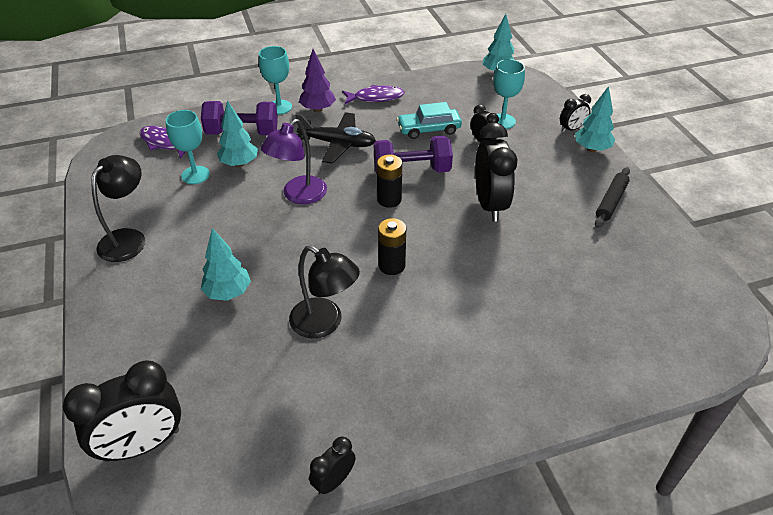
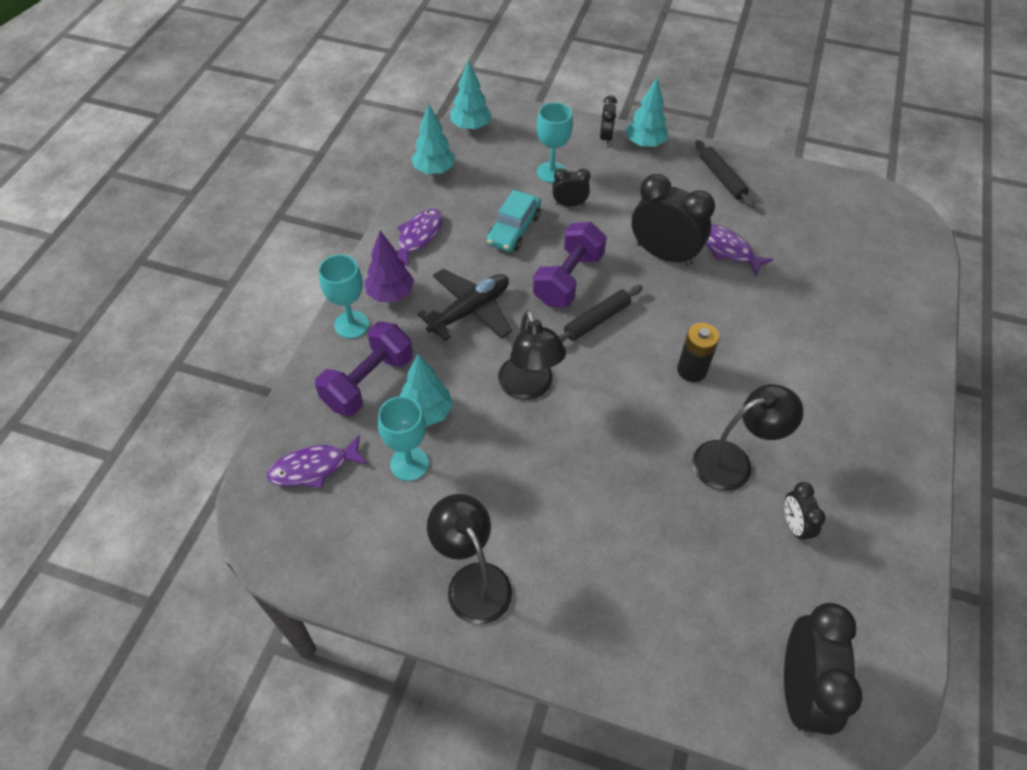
camera: 55 degrees left, 10 degrees up
turquoise tree [201,228,251,301] -> turquoise tree moved to [411,103,455,175]
purple lamp [260,119,327,204] -> black lamp [498,310,566,400]
black clock [309,437,356,495] -> black clock moved to [784,482,825,543]
black battery [377,155,402,208] -> black rolling pin [558,285,643,343]
none -> purple fish [706,224,773,277]

